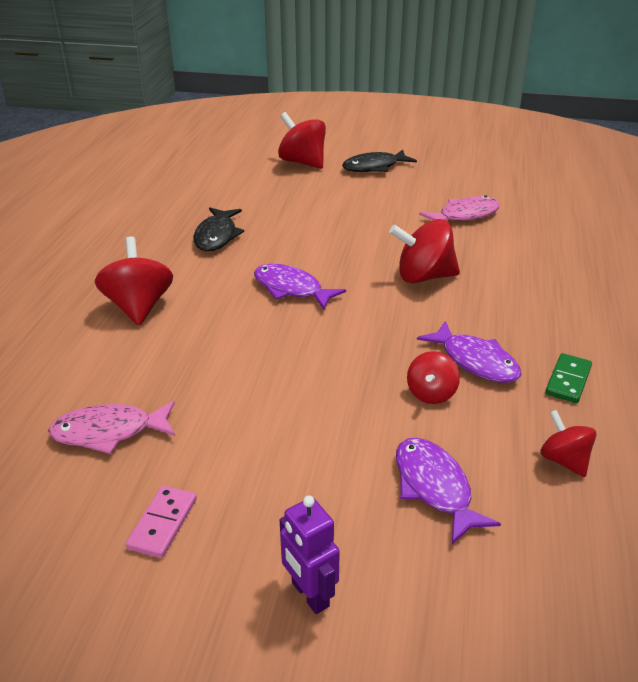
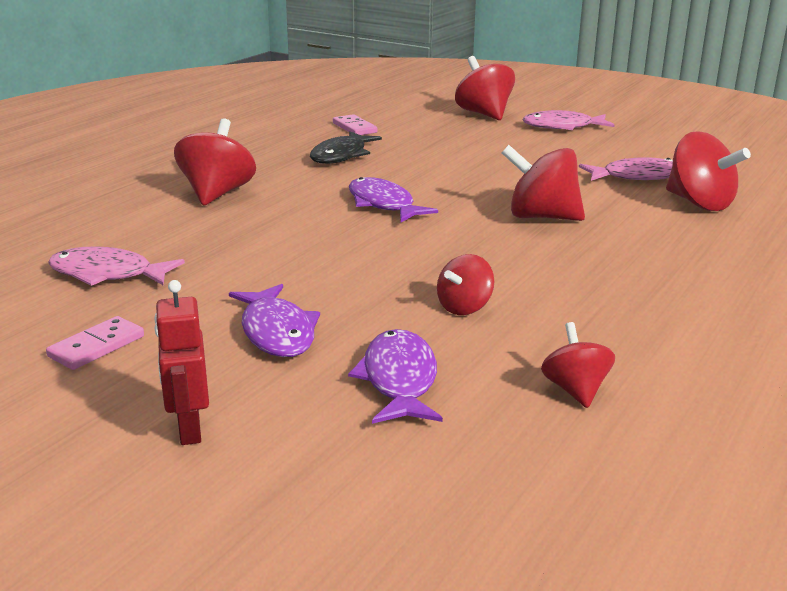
camera: 20 degrees right, 10 degrees down
purple robot [280,495,340,614] -> red robot [154,280,209,445]
black fish [342,149,417,172] -> pink fish [523,110,615,130]
purple fish [417,321,521,383] -> purple fish moved to [229,284,320,357]
green domino [545,353,592,403] -> none
none -> pink domino [333,114,378,135]
none -> red spinning top [666,131,751,211]

